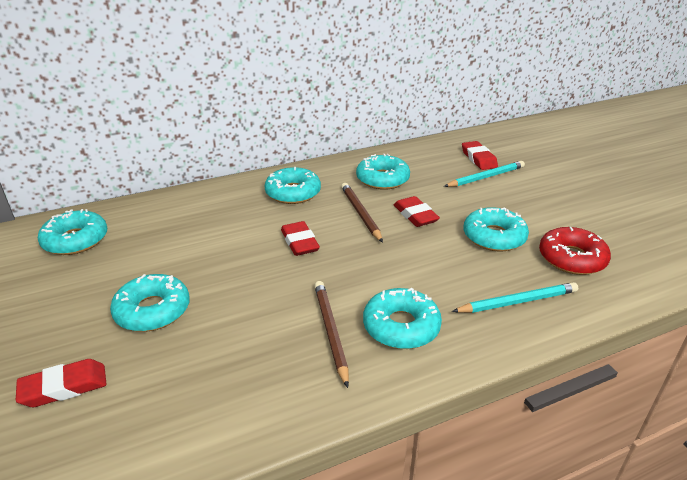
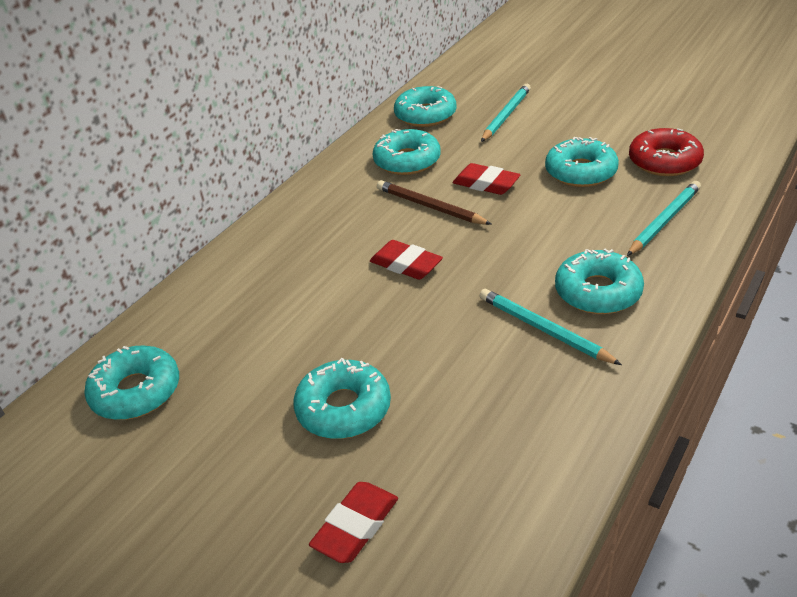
camera: 30 degrees left, 5 degrees up
turquoise donut [265,167,321,204] -> turquoise donut moved to [394,86,457,127]
brown pencil [314,281,349,388] -> turquoise pencil [480,289,622,365]
red eraser [462,141,498,170] -> none

